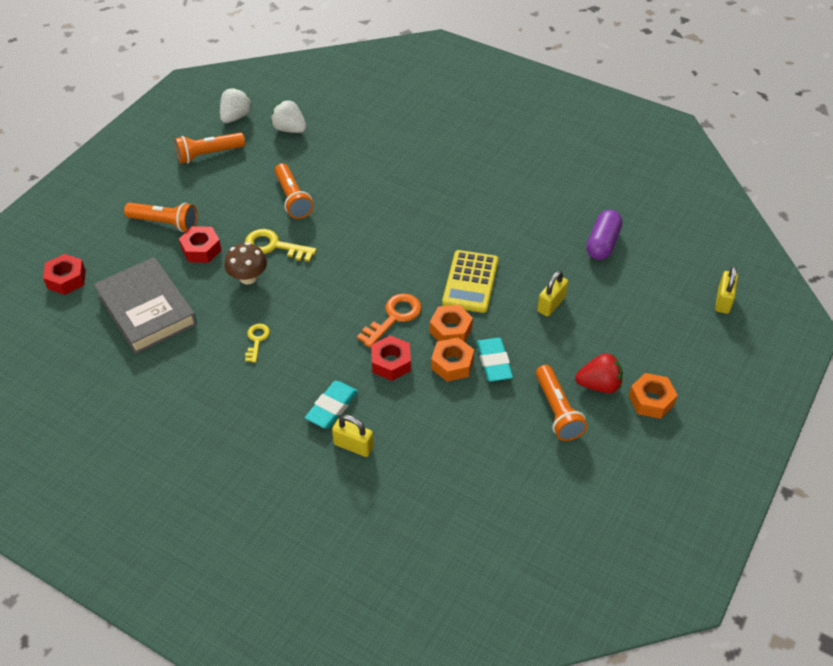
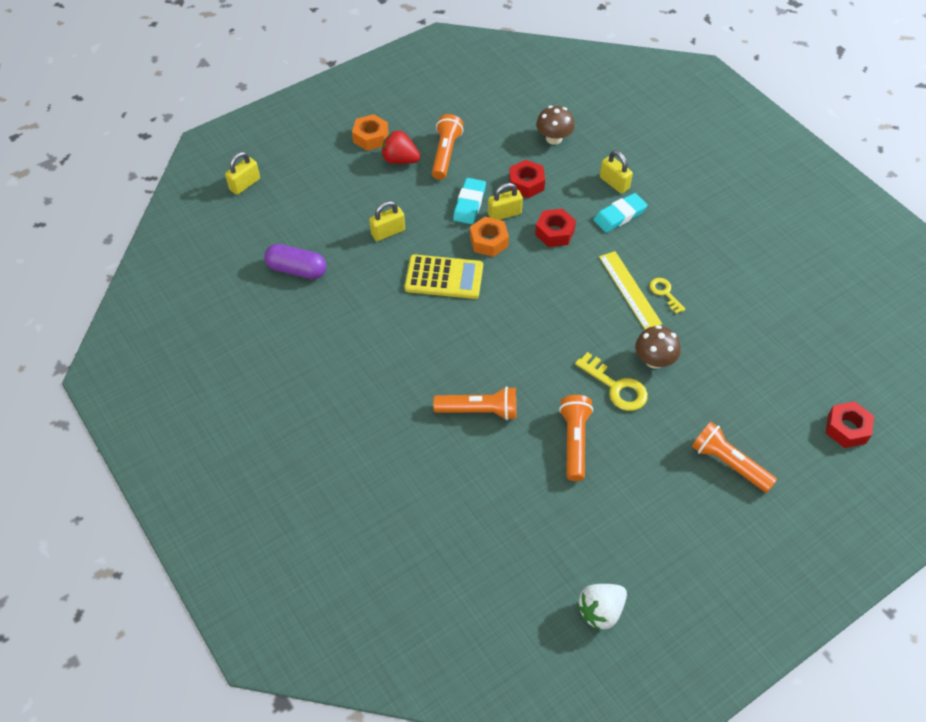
camera: 155 degrees left, 5 degrees up
grey book [94,257,197,354] -> none
orange flashlight [175,133,245,164] -> orange flashlight moved to [433,386,517,420]
red nut [179,226,222,263] -> red nut moved to [509,160,545,198]
yellow key [245,324,270,363] -> yellow key turned 120 degrees clockwise [650,278,686,314]
white strawberry [271,100,307,133] -> none
orange key [357,293,422,348] -> none
orange nut [431,337,474,382] -> yellow padlock [488,183,523,220]
yellow calculator [442,250,499,313] -> yellow calculator turned 60 degrees clockwise [405,254,483,299]
purple capsule [586,210,622,260] -> purple capsule turned 60 degrees clockwise [264,244,326,279]
none -> brown mushroom [536,106,575,145]
none -> yellow ruler [599,251,662,329]

